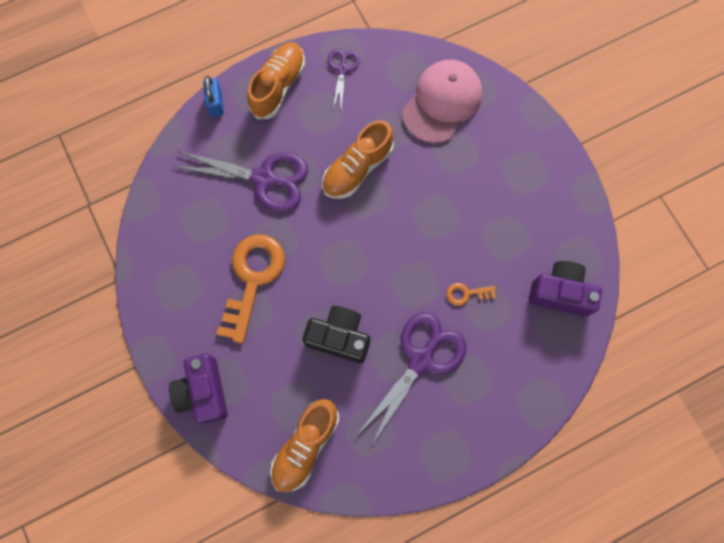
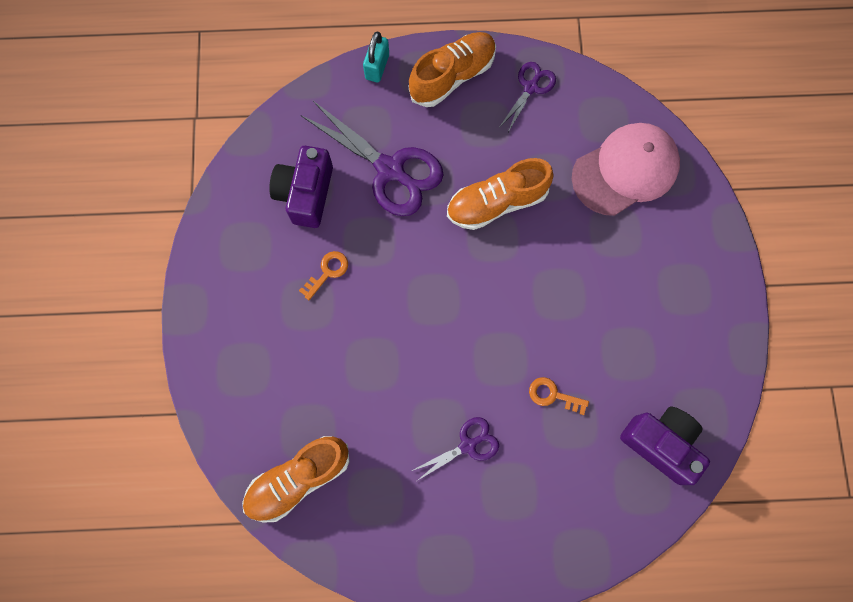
camera: 25 degrees right, 0 degrees up
purple camera [169,354,228,424] -> purple camera moved to [269,146,333,228]
blue padlock [203,76,224,117] -> turquoise padlock [363,32,389,82]
orange key [217,235,285,343] -> orange key [299,251,348,300], size x0.44
black camera [303,306,370,363] -> none
purple scissors [357,312,467,445] -> purple scissors [412,417,499,481], size x0.53

